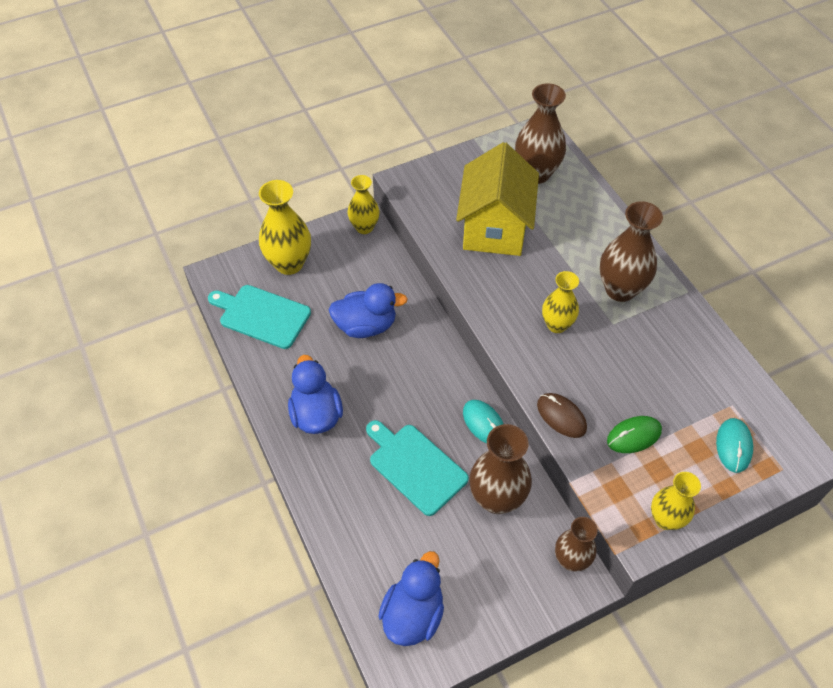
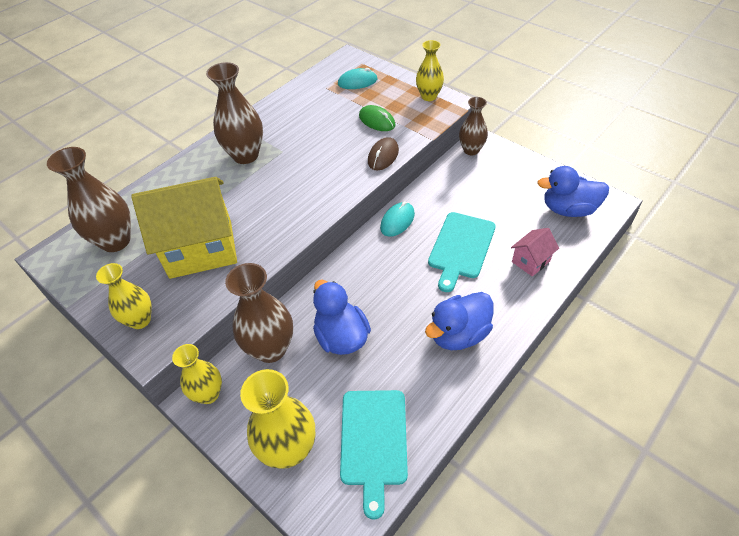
camera: 110 degrees left, 5 degrees down
brown vase [469,424,532,514] -> brown vase moved to [225,263,293,363]
yellow vase [542,271,579,333] -> yellow vase moved to [96,263,152,329]
none -> pink house [511,228,559,277]

